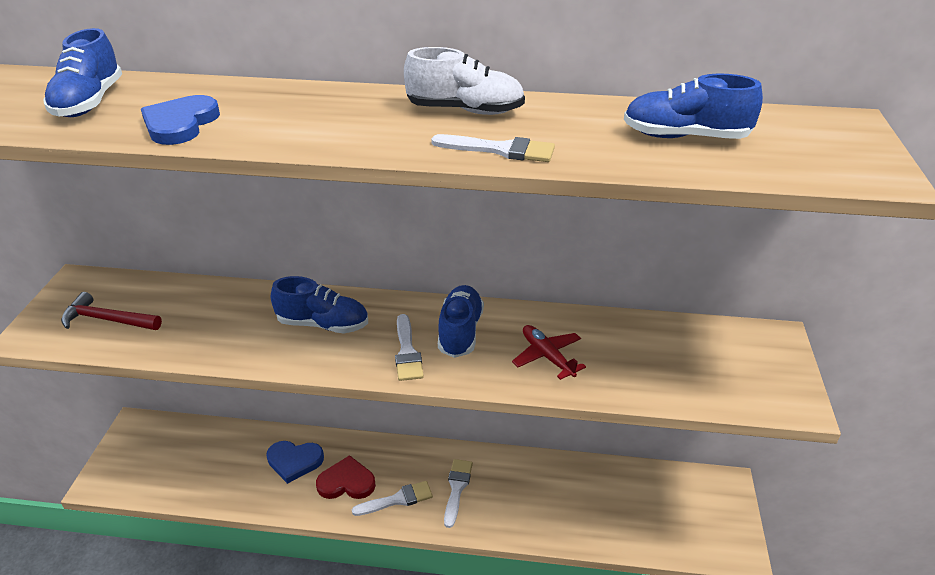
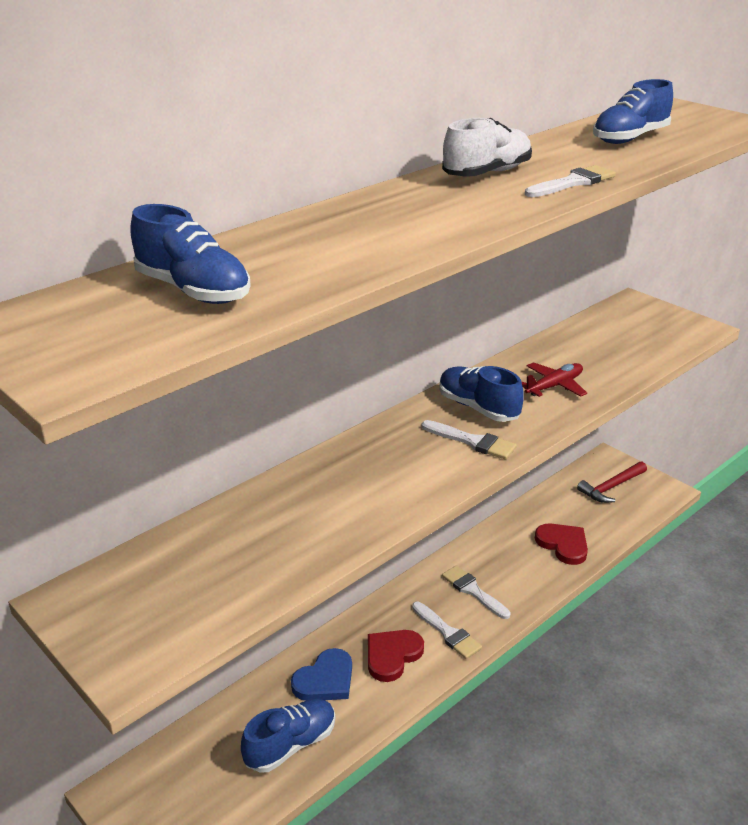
camera: 50 degrees left, 5 degrees down
red hammer [61,292,162,330] -> red hammer moved to [577,461,647,503]
blue heart [141,95,220,145] -> none
blue shoe [271,276,368,333] -> blue shoe moved to [241,699,335,773]
white brush [352,481,433,516] -> white brush turned 120 degrees clockwise [412,602,482,659]
red plane [512,325,586,380] -> red plane turned 135 degrees clockwise [521,362,587,397]
none -> red heart [535,523,588,565]

